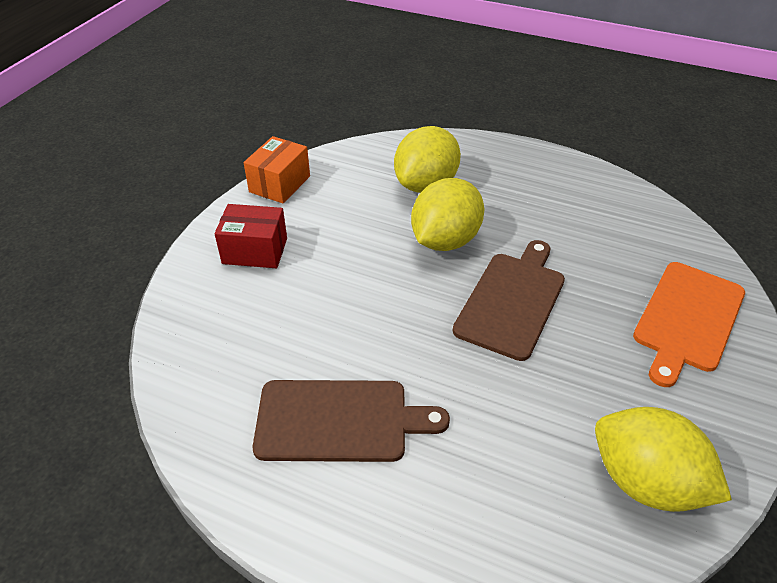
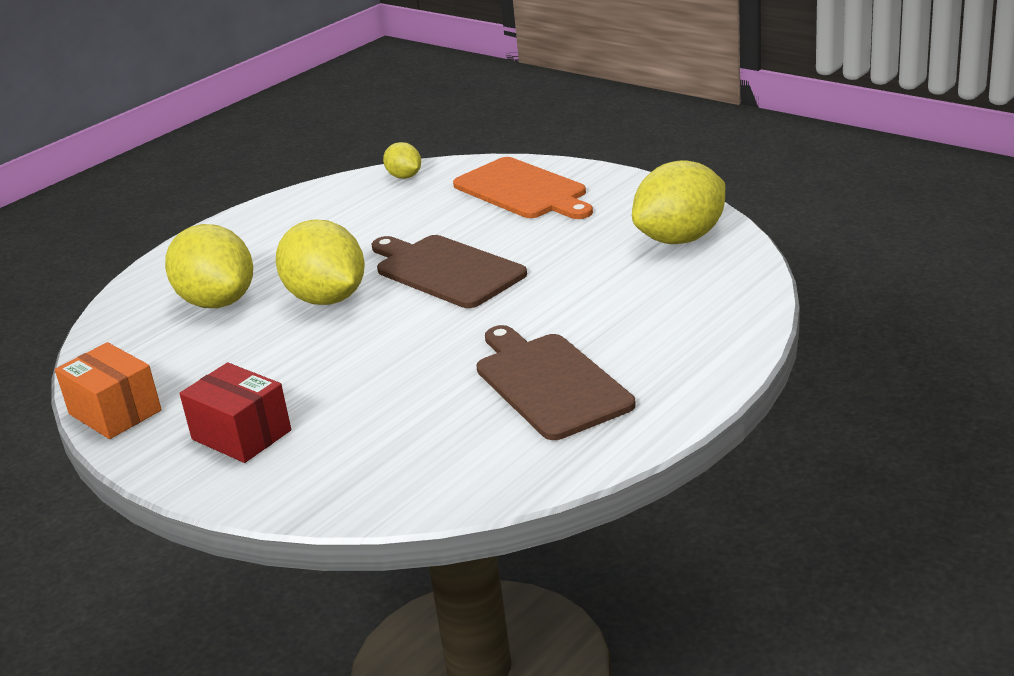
camera: 70 degrees left, 15 degrees down
red box [215,204,287,268] -> red box turned 75 degrees counterclockwise [180,362,291,463]
brown cutting board [252,380,450,462] -> brown cutting board turned 45 degrees counterclockwise [476,325,636,440]
none -> yellow lemon [383,142,421,179]

